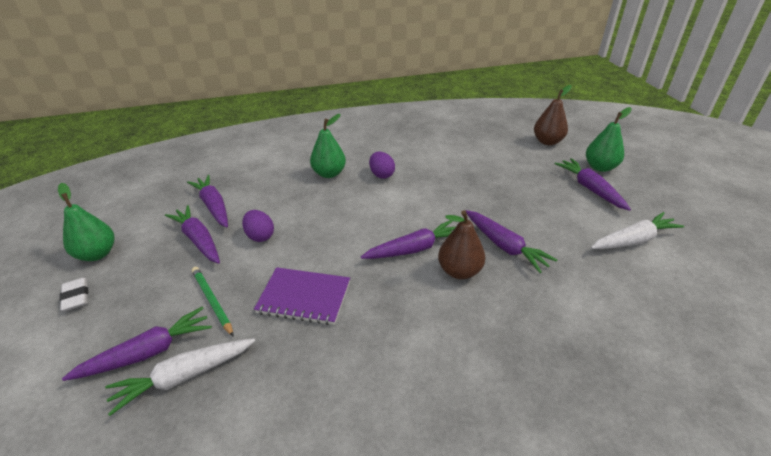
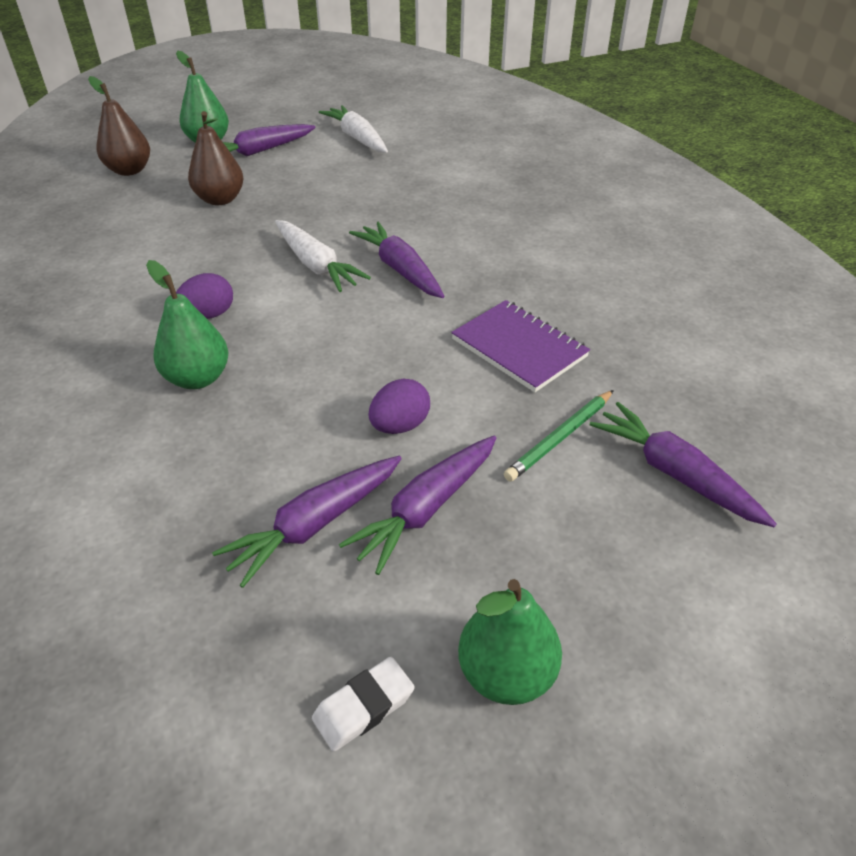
camera: 100 degrees left, 5 degrees up
white eraser [60,278,88,311] -> white eraser moved to [312,657,415,752]
white carrot [105,338,255,416] -> white carrot moved to [275,220,371,292]
purple notebook [254,267,350,325] -> purple notebook turned 45 degrees counterclockwise [451,300,590,392]
brown pear [438,210,485,279] -> brown pear moved to [188,111,243,205]
purple carrot [466,210,557,273] -> none

